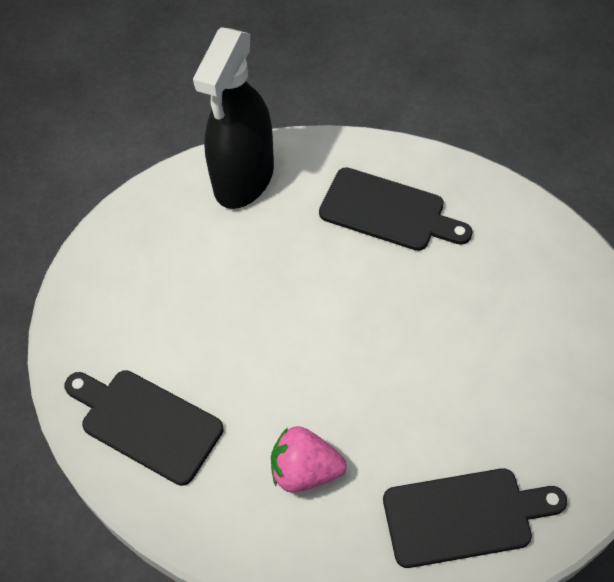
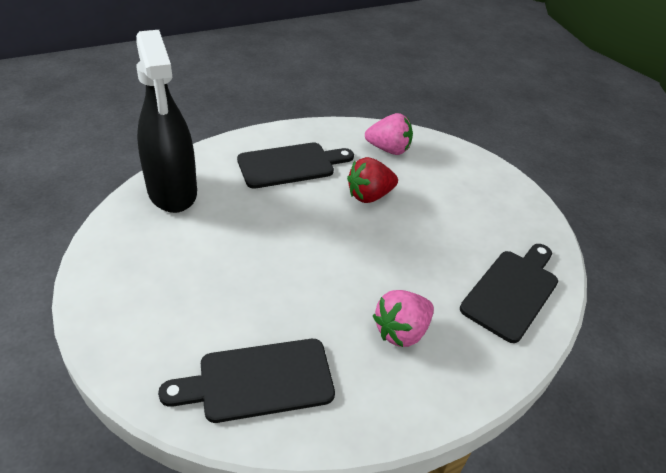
camera: 50 degrees left, 15 degrees down
none -> red strawberry [347,157,398,203]
none -> pink strawberry [365,113,413,155]

